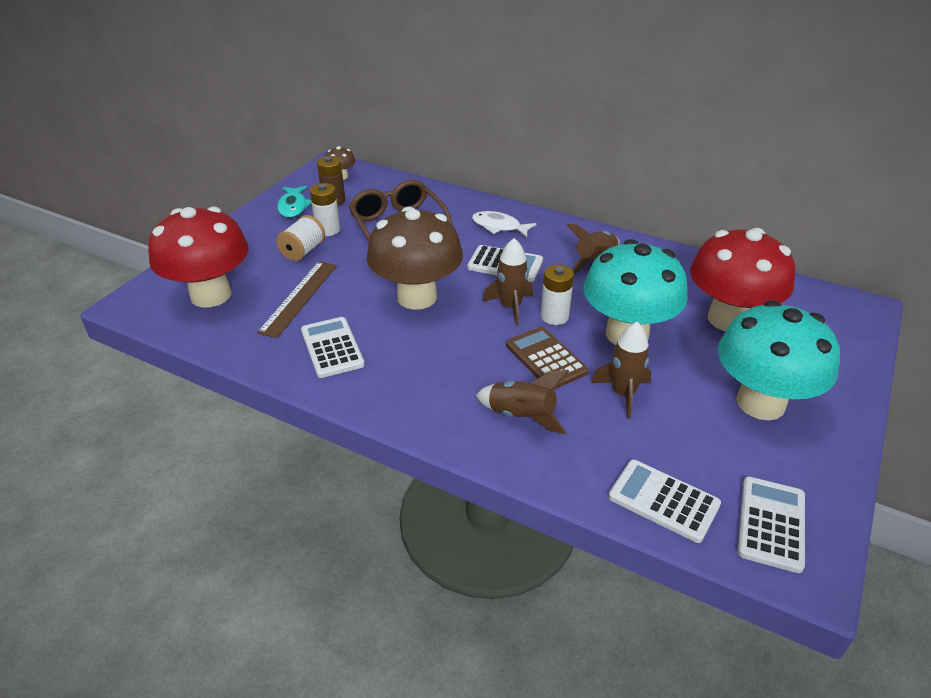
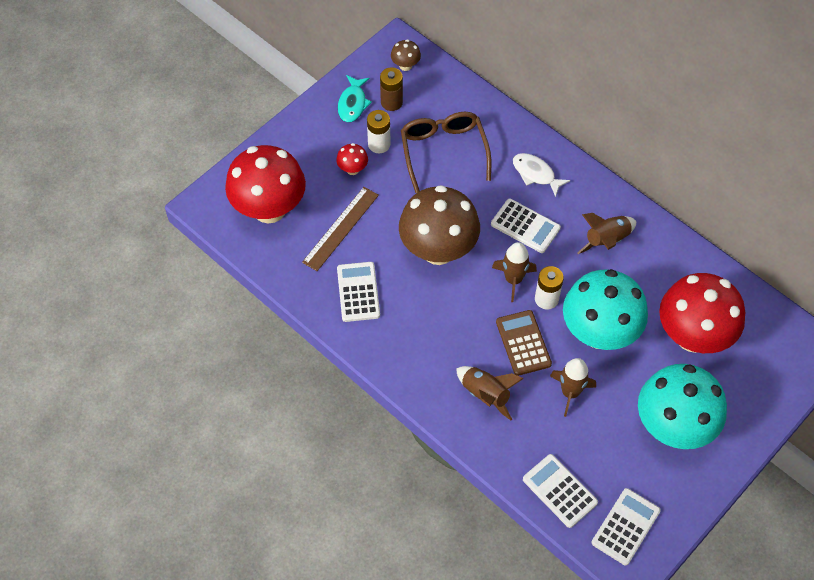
camera: 15 degrees right, 20 degrees up
white spool [276,215,325,261] -> red mushroom [336,143,368,175]

